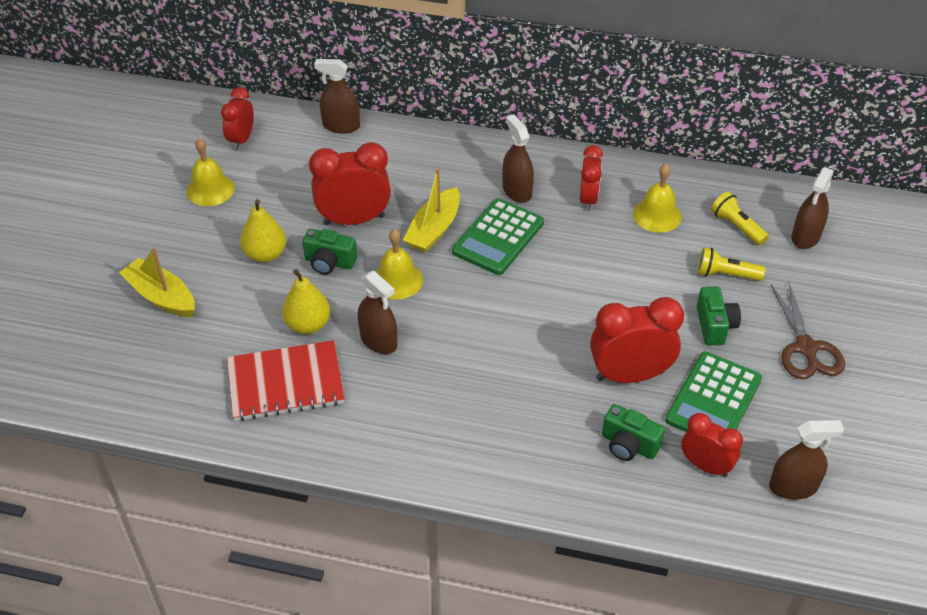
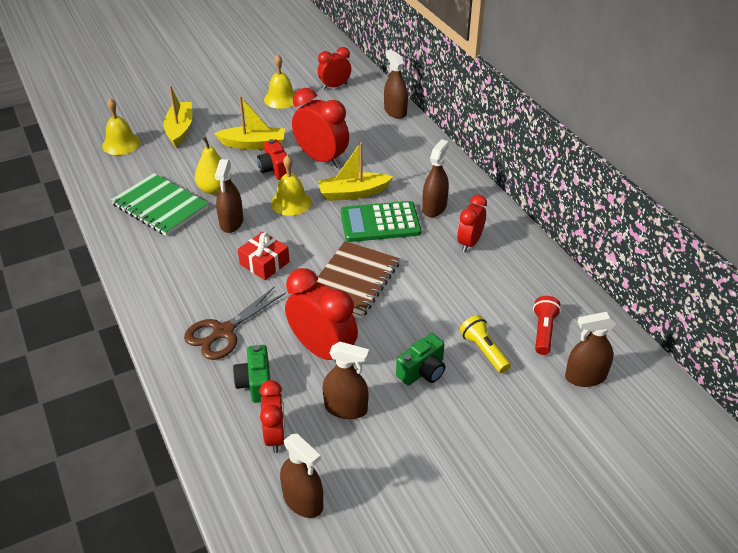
camera: 50 degrees right, 5 degrees down
red notebook [227,340,345,421] -> green notebook [111,173,209,236]
yellow pear [240,199,286,262] -> yellow boat [214,96,285,149]
green camera [302,229,357,275] -> red camera [257,139,287,180]
red clock [580,145,603,211] -> red clock turned 150 degrees clockwise [457,194,487,252]
yellow bell [633,164,682,233] -> yellow bell moved to [102,98,140,155]
green calculator [665,351,762,432] -> brown spray bottle [322,342,369,419]
yellow flashlight [711,192,769,245] -> red flashlight [533,296,561,355]
brown scissors [771,281,845,379] -> brown scissors moved to [184,286,286,360]
none -> red gift [238,232,290,280]
none -> brown notebook [316,241,400,319]

